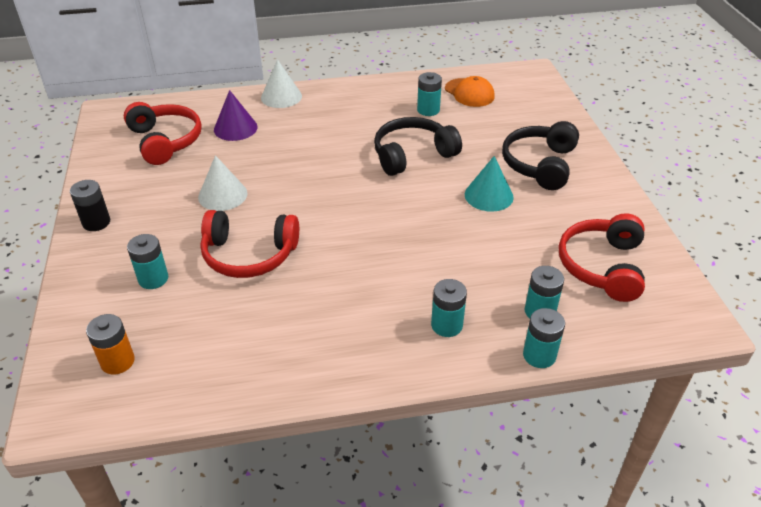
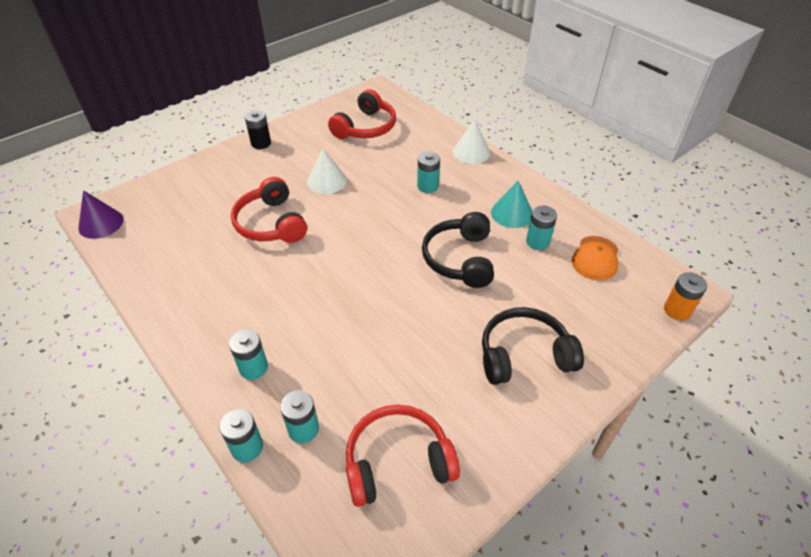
camera: 60 degrees right, 5 degrees up
orange battery [86,314,135,374] -> orange battery moved to [664,272,707,320]
turquoise battery [127,234,168,289] -> turquoise battery moved to [417,152,440,193]
purple cone [214,90,258,141] -> purple cone moved to [78,190,124,239]
black headphones [374,117,462,176] -> black headphones turned 120 degrees counterclockwise [422,212,494,288]
turquoise cone [465,156,514,212] -> turquoise cone moved to [491,181,532,228]

